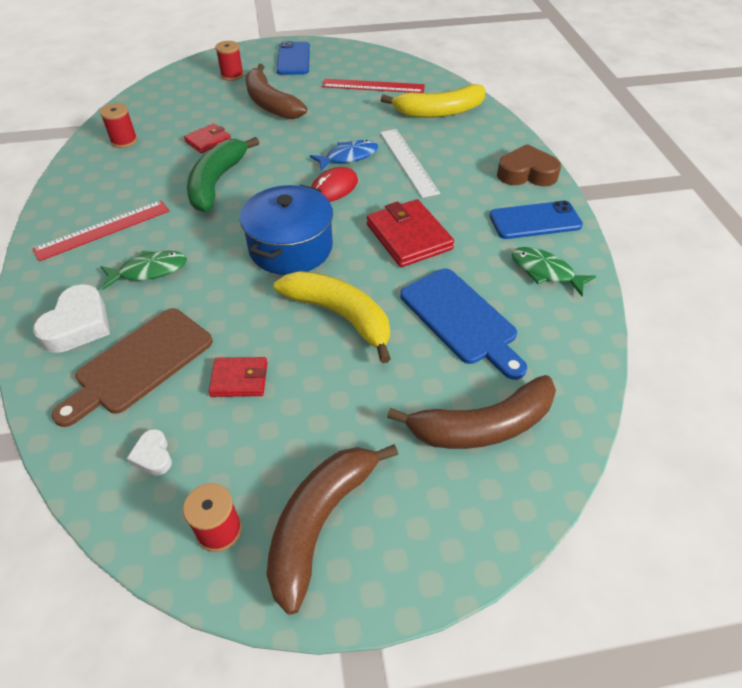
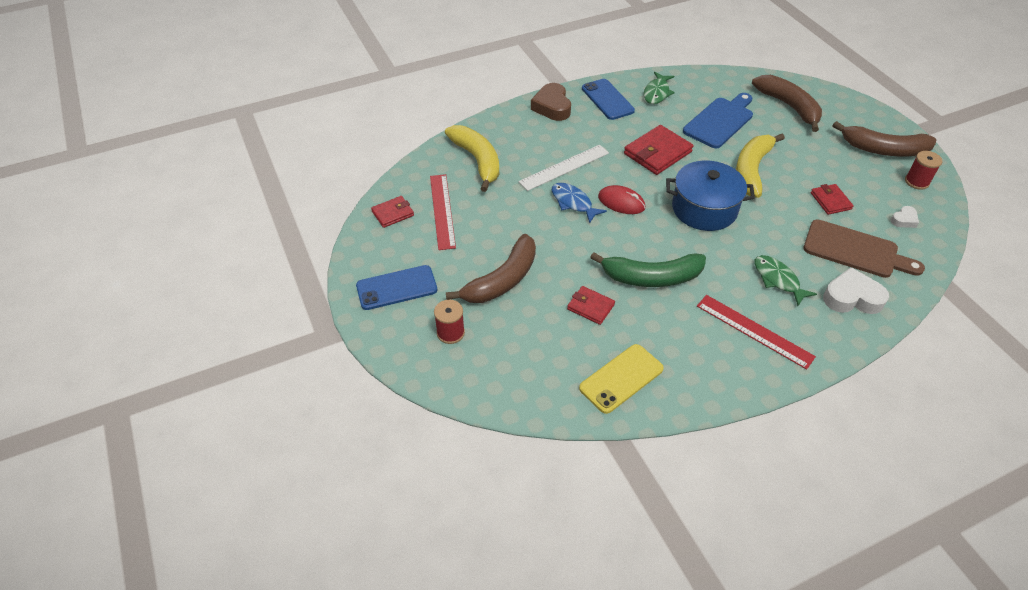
camera: 105 degrees left, 0 degrees up
red spool [100,103,137,148] -> yellow phone [579,344,664,414]
none -> red wallet [371,196,414,228]

